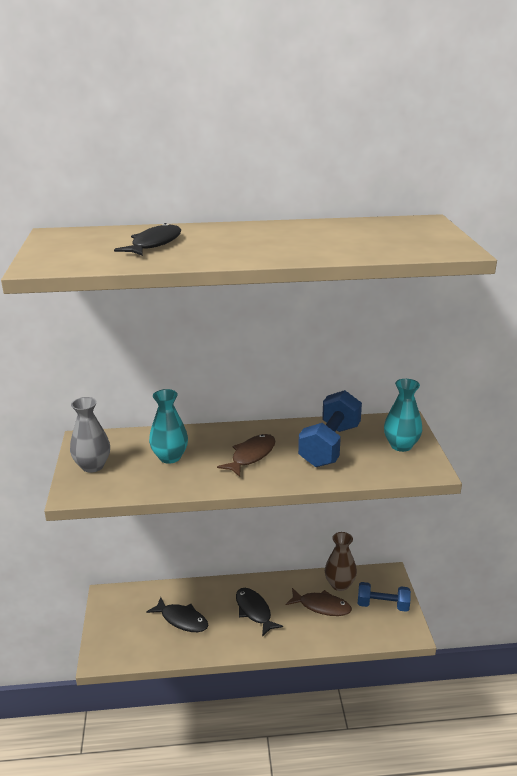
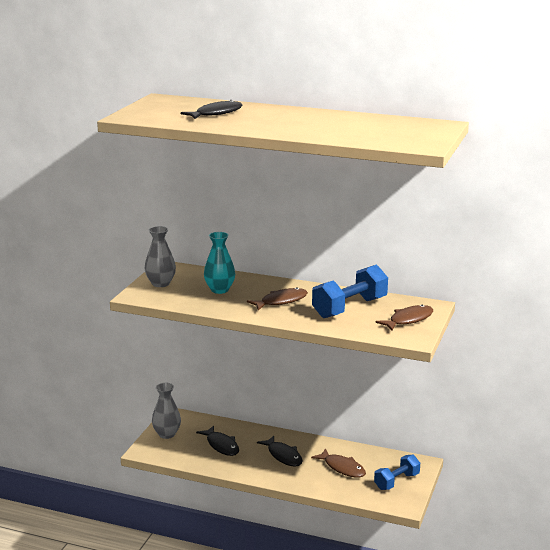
camera: 25 degrees right, 5 degrees down
black fish [236,588,283,637] -> black fish turned 150 degrees clockwise [257,436,303,466]
brown vase [325,532,357,591] -> none
blue dumbbell [358,582,411,612] -> blue dumbbell turned 75 degrees counterclockwise [374,455,420,490]
turquoise vase [384,379,422,452] -> brown fish [375,305,433,331]
none -> grey vase [152,383,181,439]

